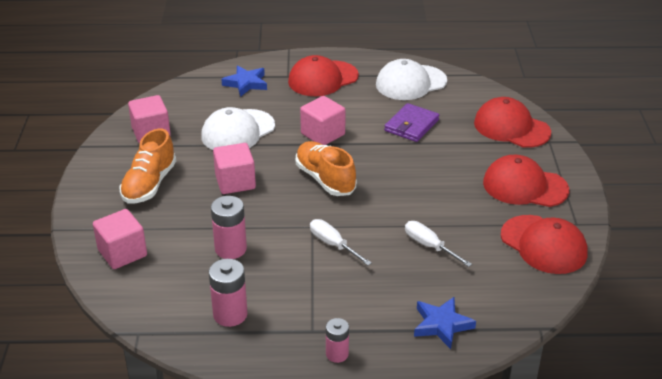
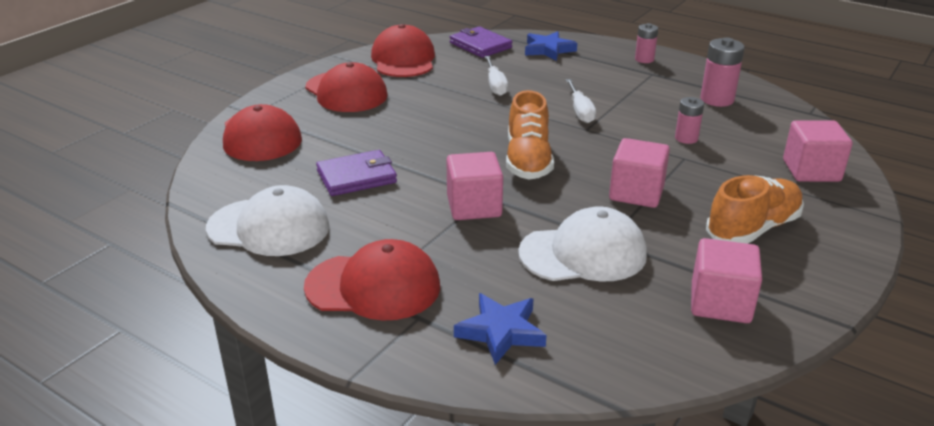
camera: 145 degrees left, 5 degrees down
pink battery [211,196,247,259] -> pink battery [675,97,704,144], size x0.64
none -> purple wallet [450,26,512,58]

